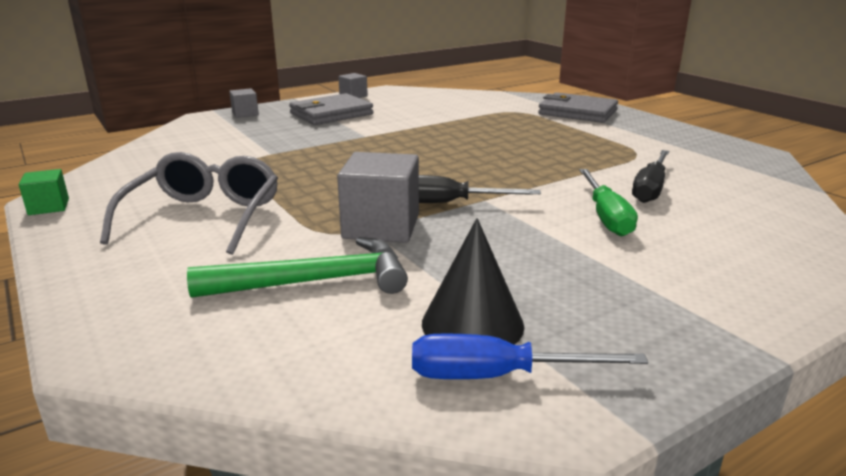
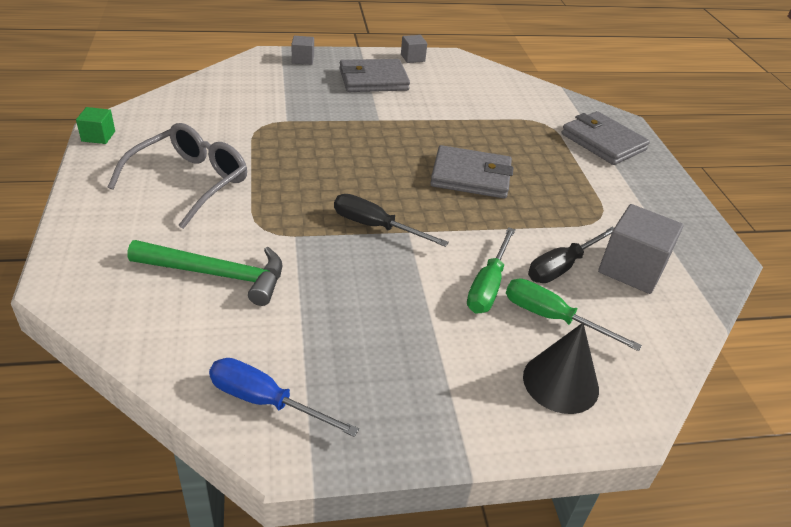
camera: 20 degrees right, 15 degrees up
grey cube [337,152,419,243] -> grey cube moved to [598,204,684,294]
black cone [422,218,524,345] -> black cone moved to [523,323,599,414]
none -> grey wallet [430,145,513,198]
none -> green screwdriver [506,279,642,351]

